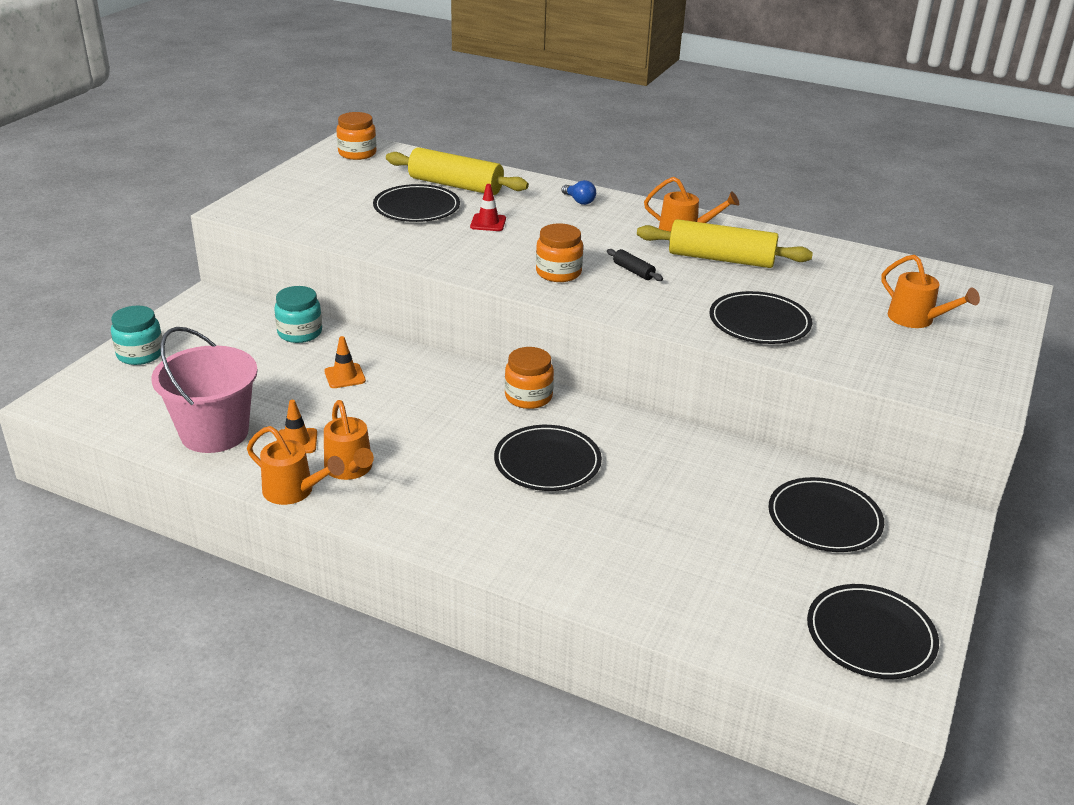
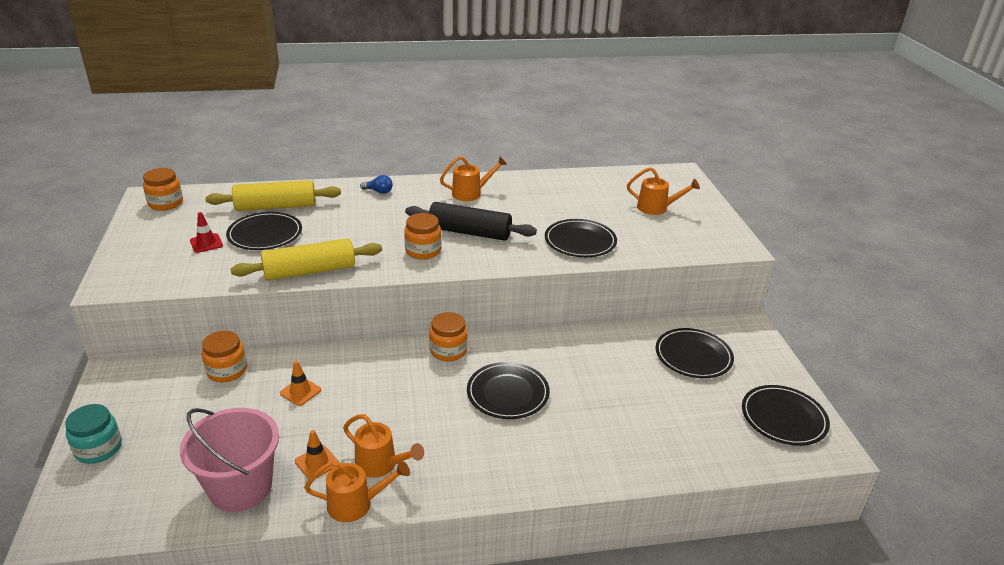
camera: 35 degrees left, 0 degrees up
turquoise jar [274,286,322,343] -> orange jar [202,331,247,382]
red traffic cone [470,184,506,231] -> red traffic cone moved to [190,212,223,253]
black rolling pin [607,249,663,281] -> black rolling pin [405,202,537,241], size x2.30
yellow rolling pin [637,219,813,268] -> yellow rolling pin moved to [230,238,382,281]

